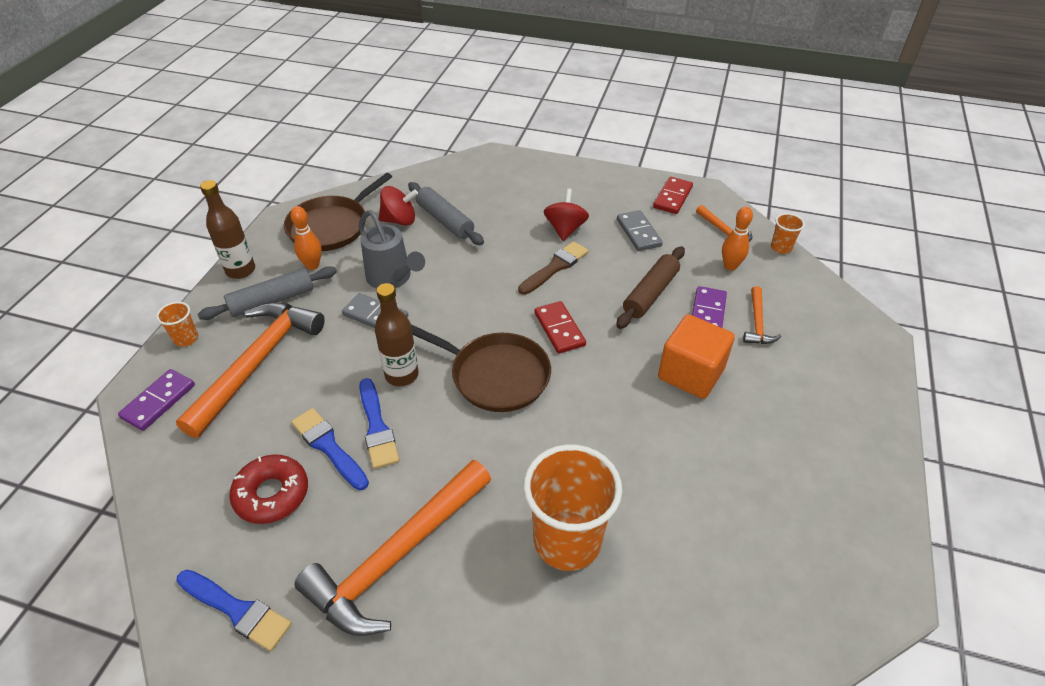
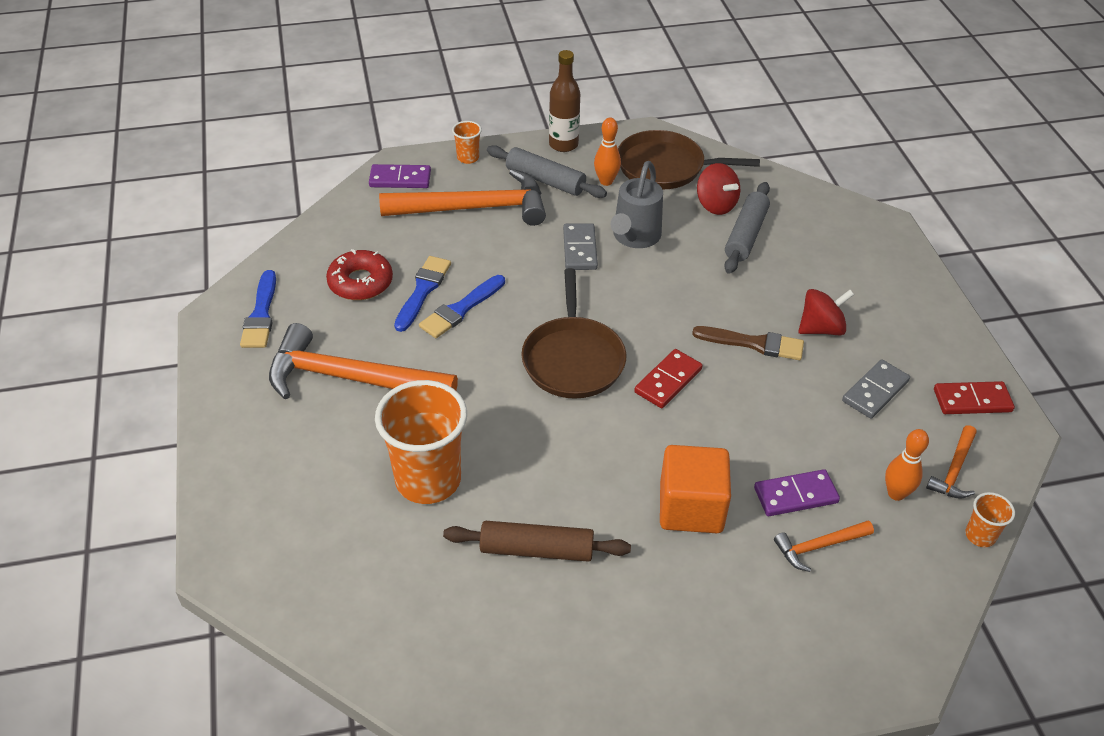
camera: 60 degrees right, 0 degrees up
brown bottle [375,283,419,386] -> none
brown rolling pin [616,246,685,329] -> brown rolling pin moved to [443,521,631,562]

